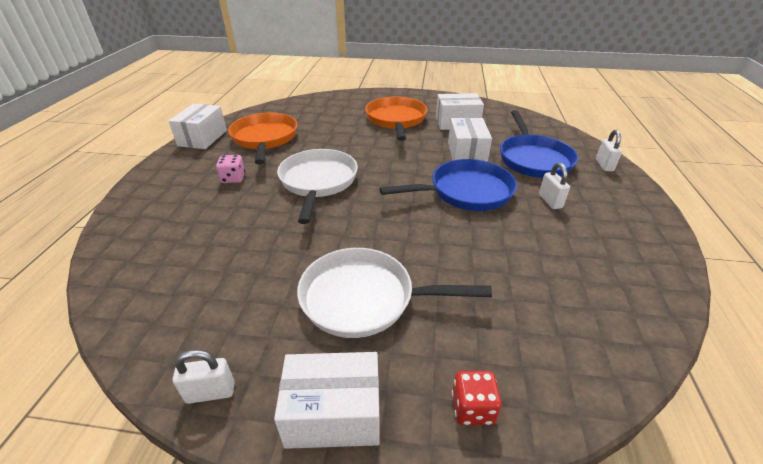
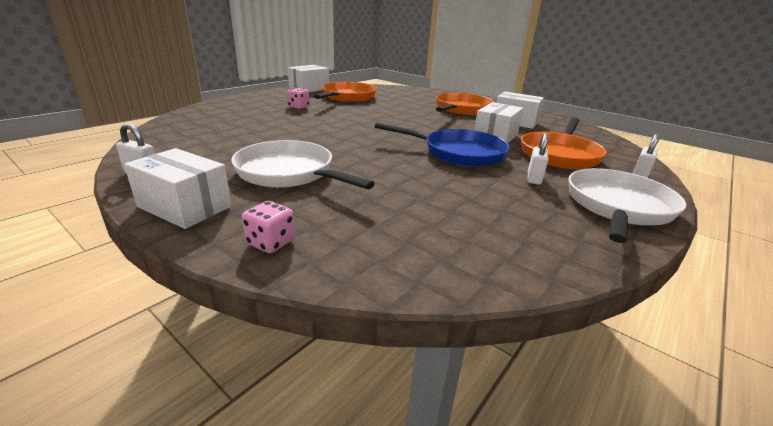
camera: 30 degrees right, 10 degrees down
white pan [277,149,358,224] -> white pan moved to [568,168,686,243]
red dice [452,371,502,425] -> pink dice [242,201,295,253]
blue pan [500,110,578,178] -> orange pan [521,117,607,169]

